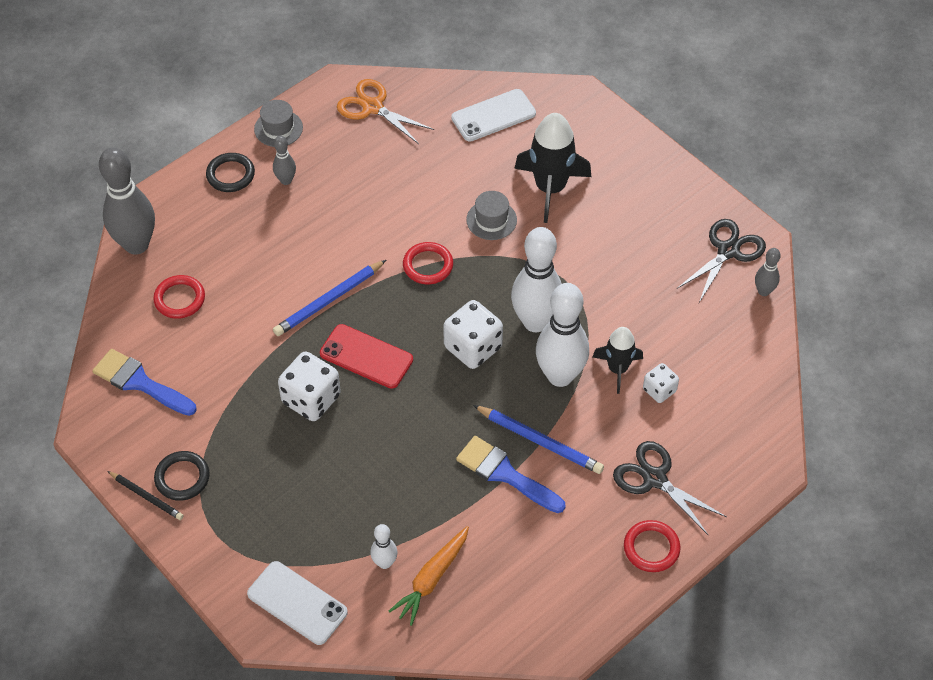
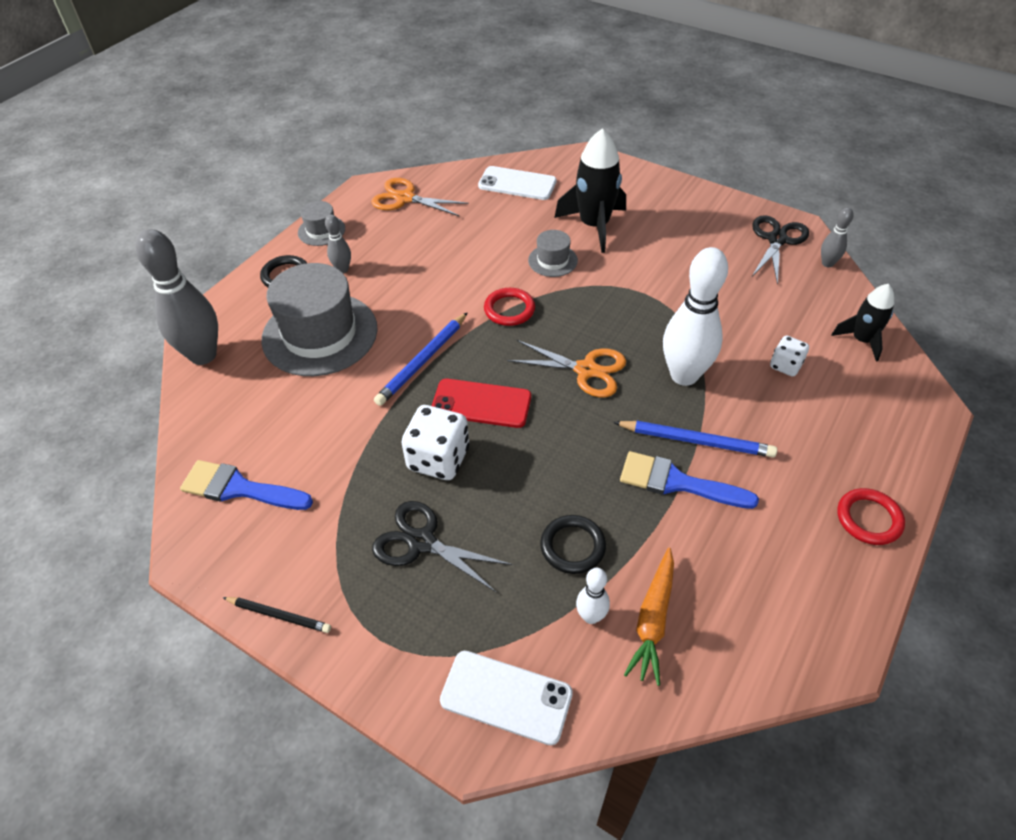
camera: 15 degrees left, 5 degrees down
red ring [153,275,205,319] -> none
black ring [154,451,210,501] -> black ring moved to [540,515,606,574]
white dice [443,300,503,369] -> orange scissors [507,340,626,397]
white phone [451,89,536,142] -> white phone turned 60 degrees clockwise [478,166,557,200]
white bowling pin [511,227,562,332] -> none
black rocket [593,327,643,394] -> black rocket moved to [831,284,894,361]
black scissors [613,441,727,536] -> black scissors moved to [372,501,513,593]
none -> grey hat [261,263,378,376]

